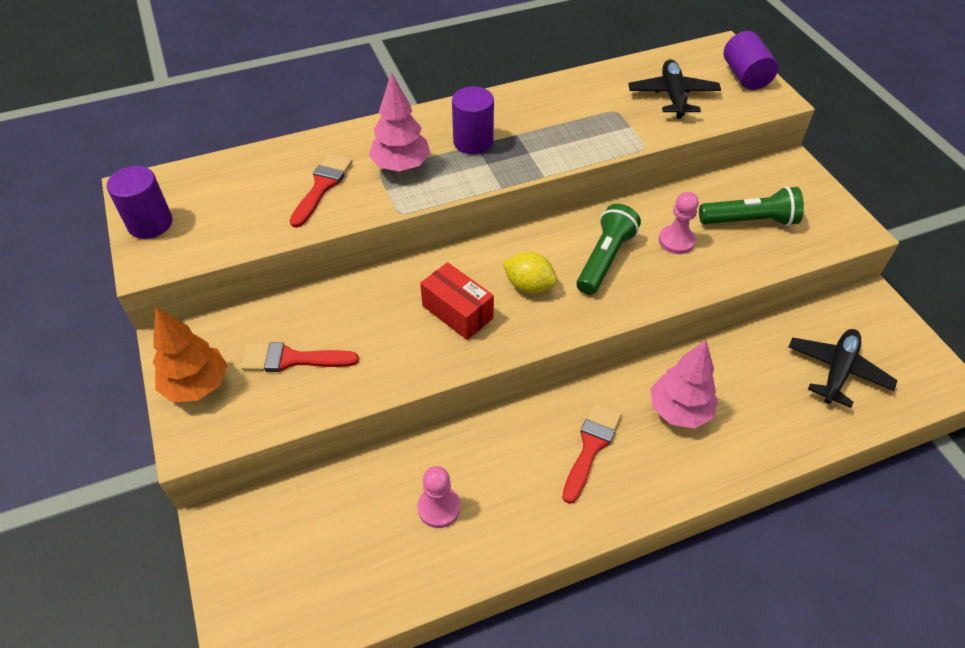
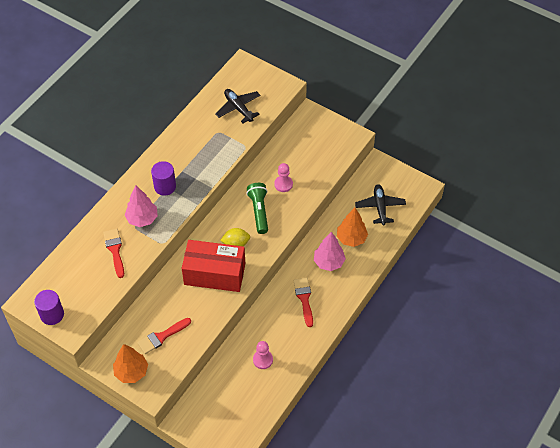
camera: 35 degrees left, 5 degrees up
red box [420,262,494,340] -> red box [182,240,245,292], size x1.75
green flashlight [699,186,804,226] -> none
purple cylinder [724,31,778,90] -> none
none -> orange tree [337,208,368,247]

